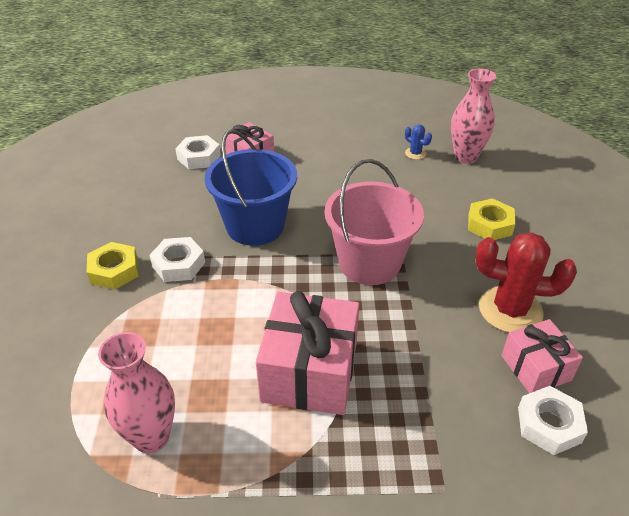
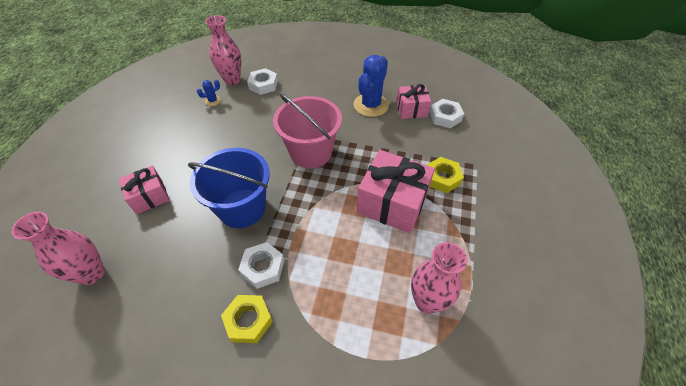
camera: 75 degrees left, 10 degrees up
white nut [175,135,221,169] -> white nut moved to [247,68,278,95]
yellow nut [468,198,515,240] -> yellow nut moved to [427,157,464,193]
red cactus [476,232,577,333] -> blue cactus [354,55,389,117]
none -> pink vase [12,212,105,285]

